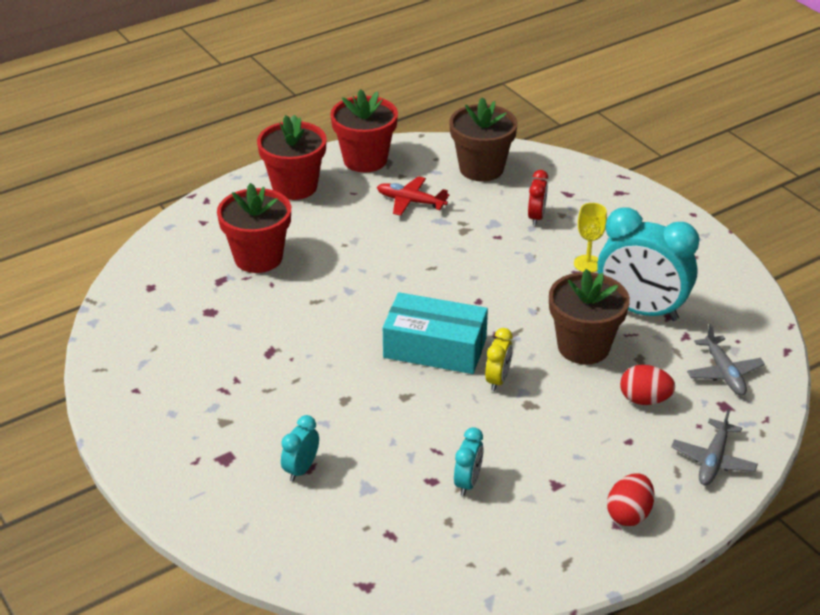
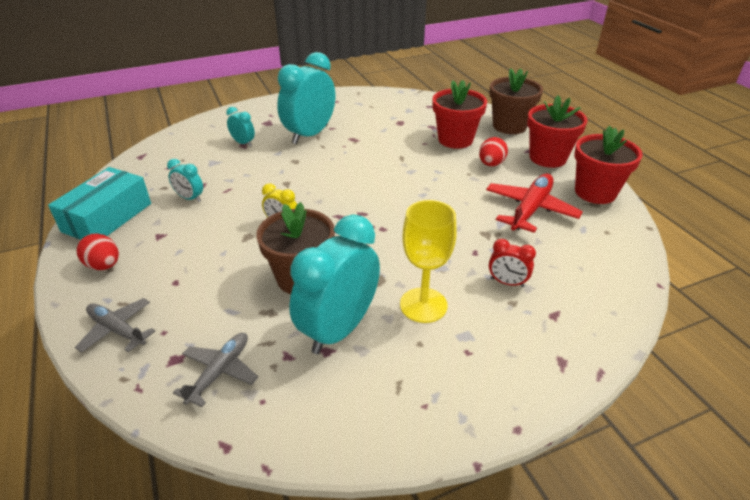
camera: 100 degrees right, 0 degrees up
red plane [377,176,449,216] -> red plane [486,173,583,233], size x1.54
turquoise box [383,292,488,374] -> turquoise box moved to [48,167,151,240]
brown flower pot [449,97,518,182] -> brown flower pot moved to [489,68,543,134]
yellow goblet [574,203,607,273] -> yellow goblet [400,200,457,323], size x1.62
red egg [620,365,675,405] -> red egg moved to [479,137,508,166]
grey plane [687,324,765,395] -> grey plane turned 120 degrees clockwise [173,333,258,407]
none -> turquoise clock [277,52,335,144]

